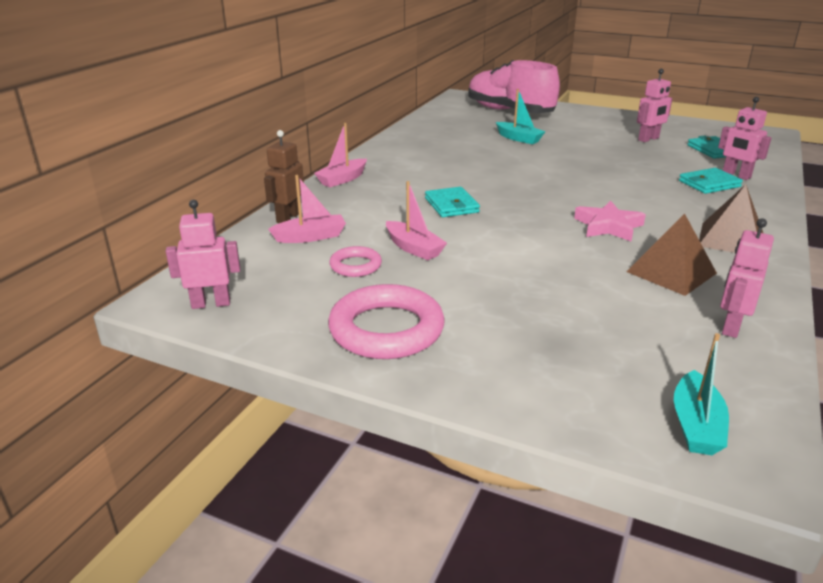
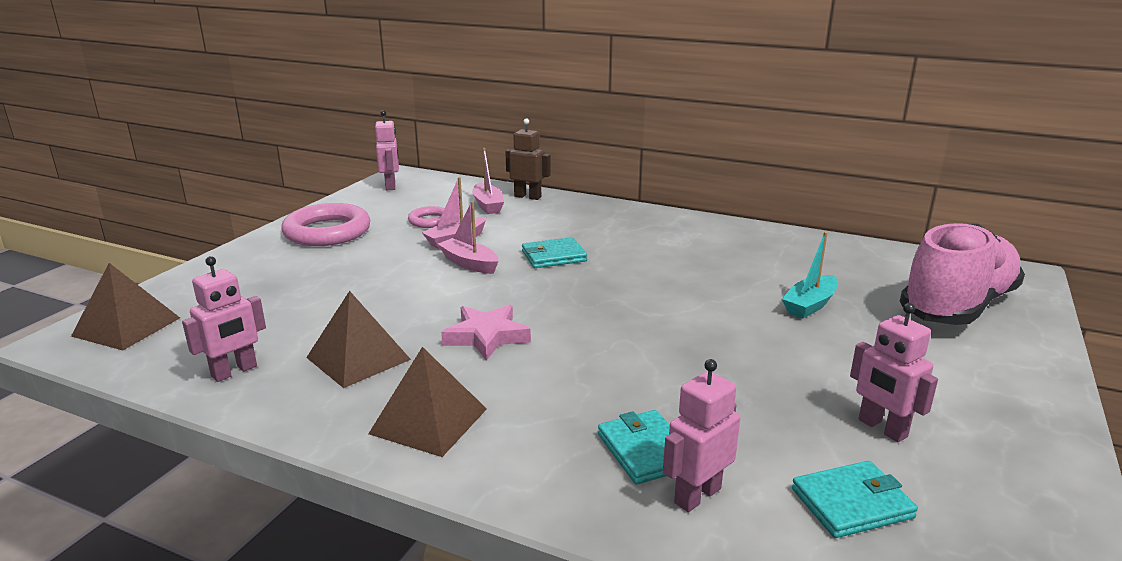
camera: 90 degrees right, 5 degrees down
pink boat [314,123,367,187] -> pink boat moved to [438,201,499,274]
turquoise boat [674,333,729,455] -> brown pyramid [71,263,180,350]
pink robot [720,218,774,338] -> pink robot turned 105 degrees clockwise [182,256,266,382]

